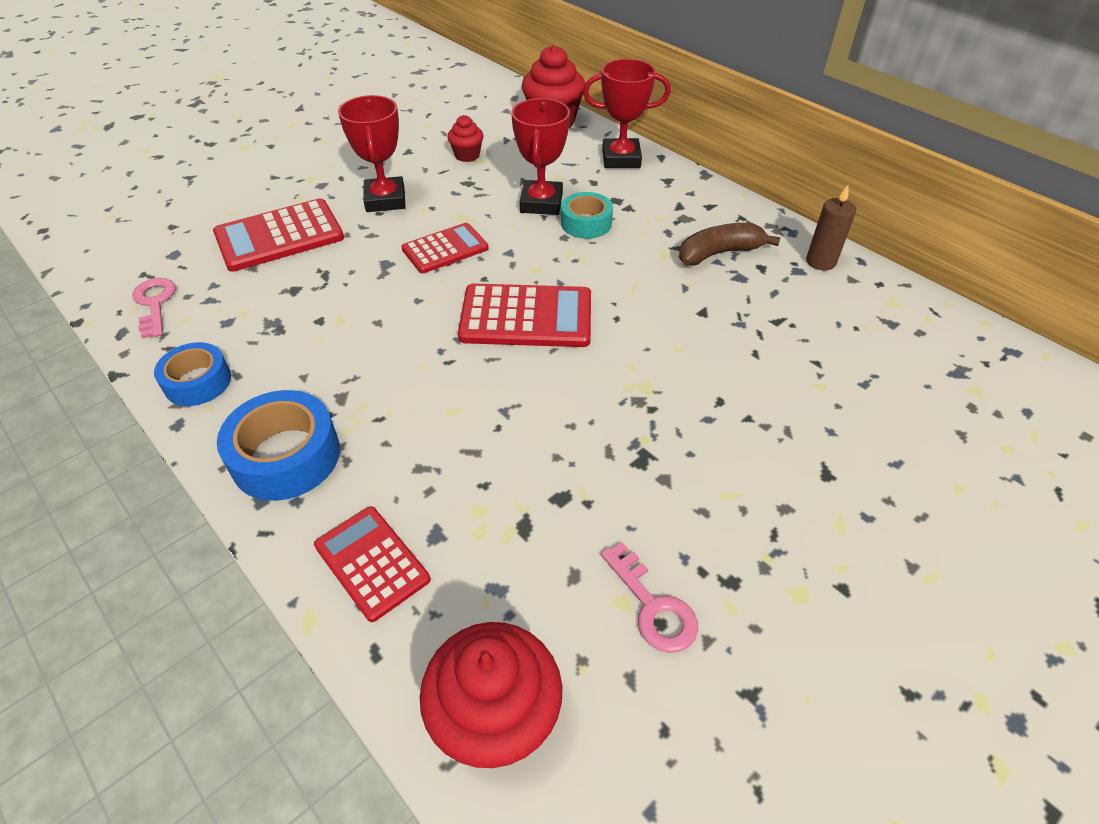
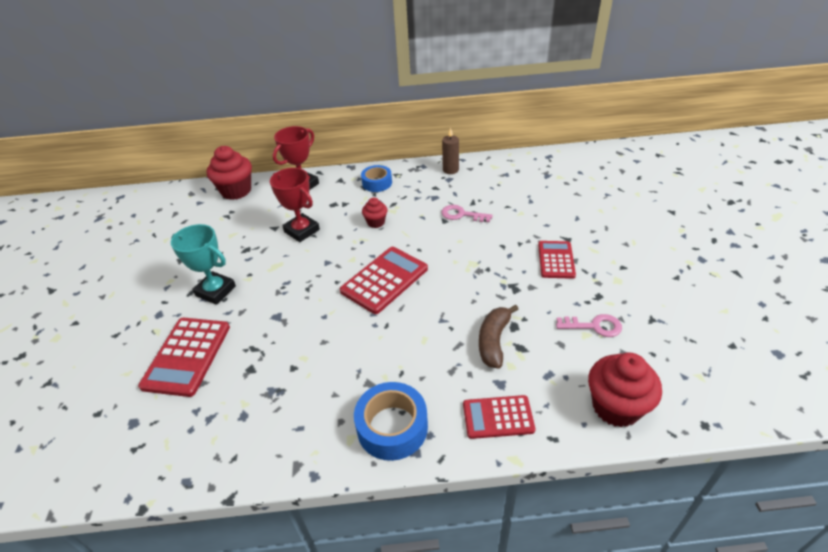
camera: 50 degrees left, 5 degrees down
pink key [132,278,176,339] -> pink key moved to [441,205,493,222]
blue tape [154,342,231,406] -> blue tape moved to [361,165,392,192]
red trophy [338,95,406,212] -> turquoise trophy [171,224,236,305]
red calculator [401,223,489,273] -> red calculator moved to [538,241,576,279]
red cupcake [447,115,484,162] -> red cupcake moved to [362,198,387,228]
turquoise tape [561,192,613,239] -> none
brown banana [679,223,781,266] -> brown banana moved to [479,304,518,369]

